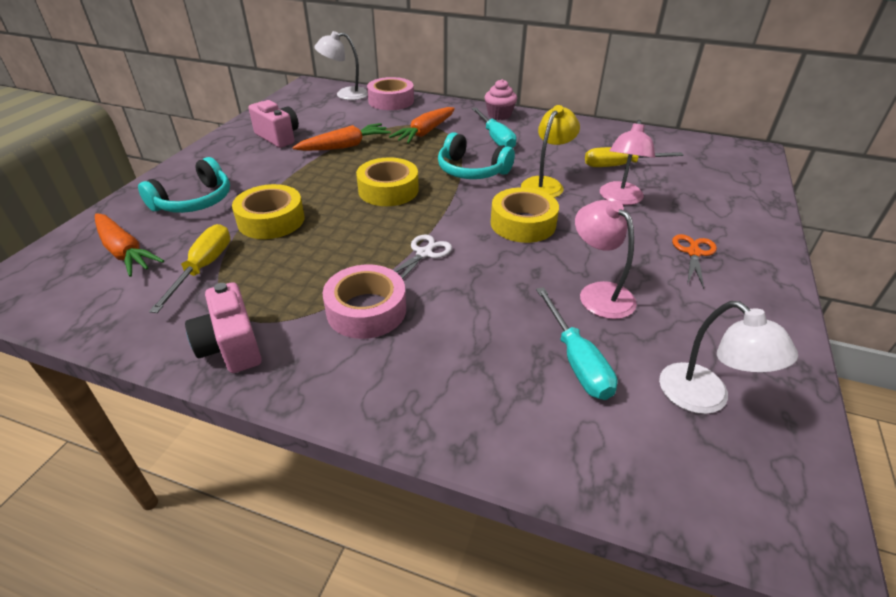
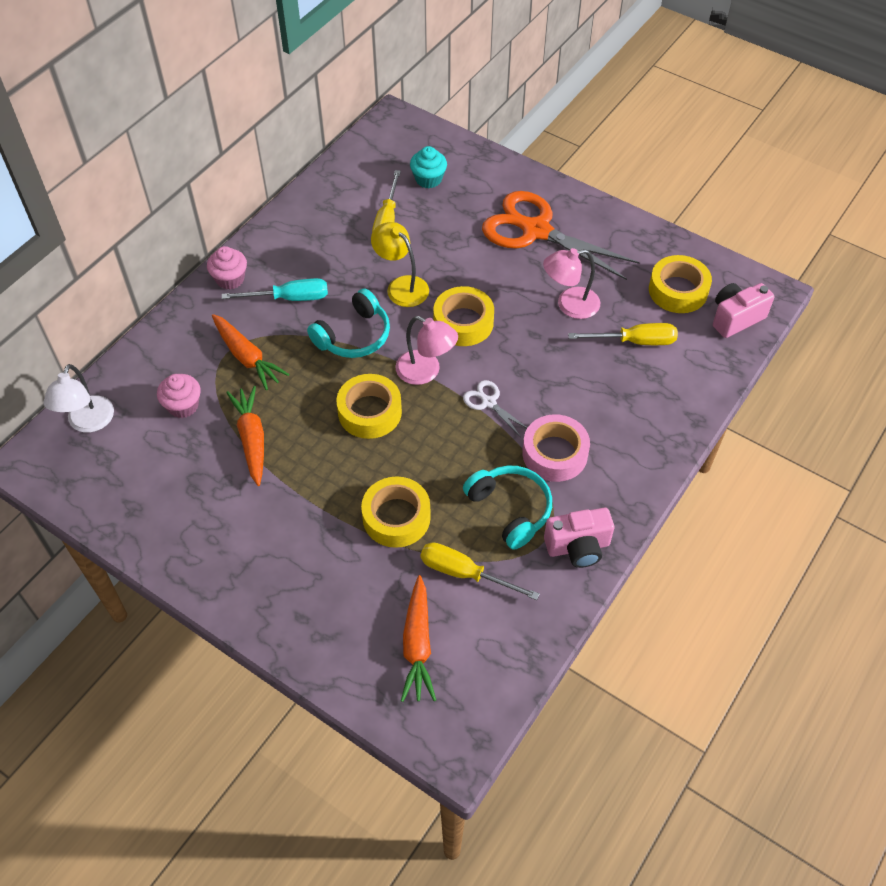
camera: 75 degrees left, 15 degrees up
orange carrot [95,213,164,277] -> orange carrot turned 120 degrees clockwise [401,575,436,702]
turquoise headphones [138,157,230,213] -> turquoise headphones moved to [463,465,552,550]
pink camera [248,100,299,148] -> pink camera moved to [713,283,775,338]
pink tape [367,77,414,110] -> none
turquoise screwdriver [536,287,617,400] -> yellow screwdriver [568,323,678,345]
pink lamp [600,120,655,205] -> pink lamp moved to [396,316,458,385]
white lamp [659,301,798,414] -> yellow tape [649,255,712,313]
orange scissors [672,234,717,289] -> orange scissors [482,191,640,280], size x2.30
none -> pink cupcake [157,374,201,418]
none -> turquoise cupcake [410,146,447,188]

